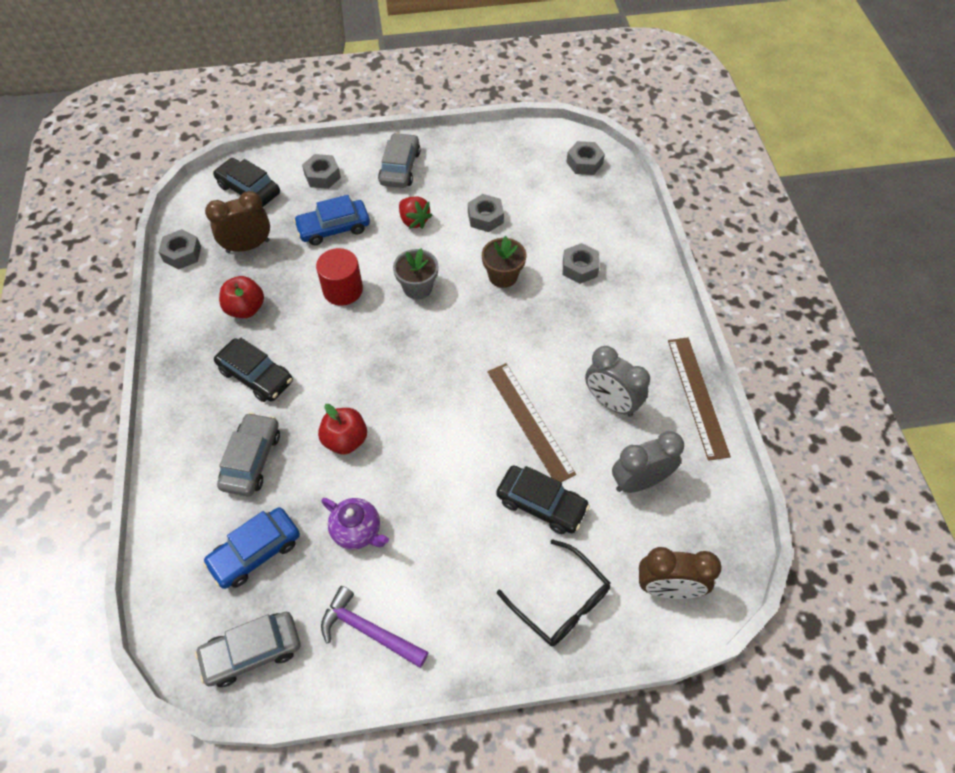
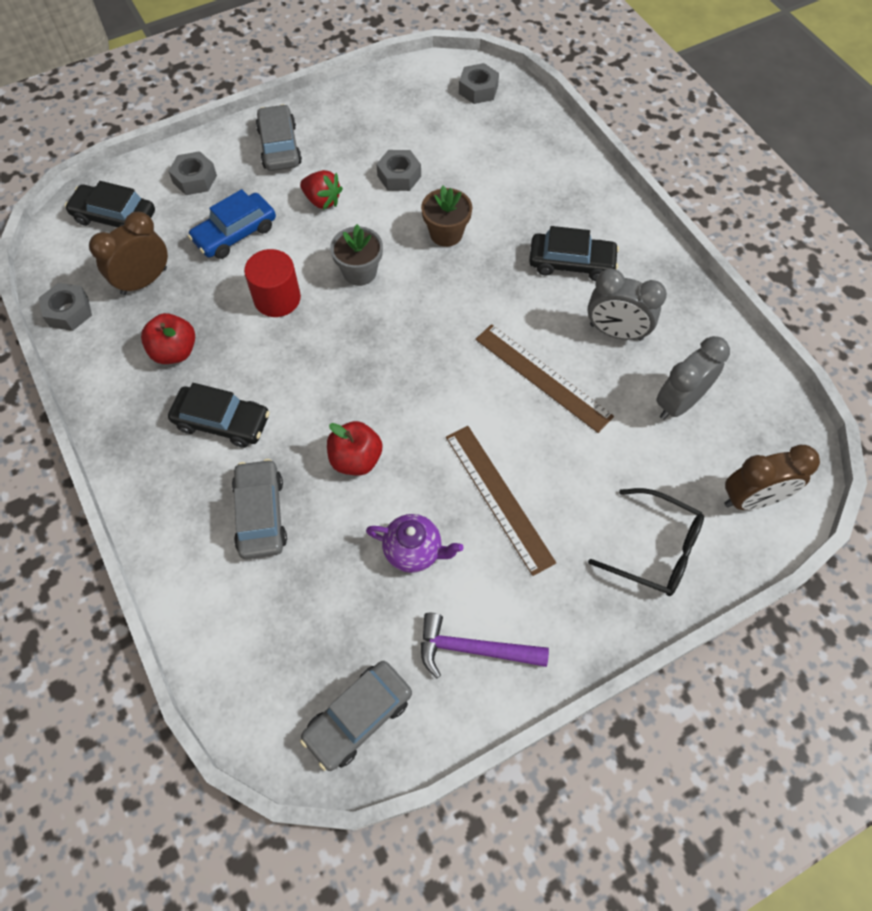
camera: 20 degrees left, 5 degrees up
blue car [203,507,300,589] -> none
black car [496,466,590,534] -> black car moved to [529,226,619,281]
grey nut [563,243,599,284] -> none
brown ruler [668,337,731,461] -> brown ruler moved to [446,426,556,576]

